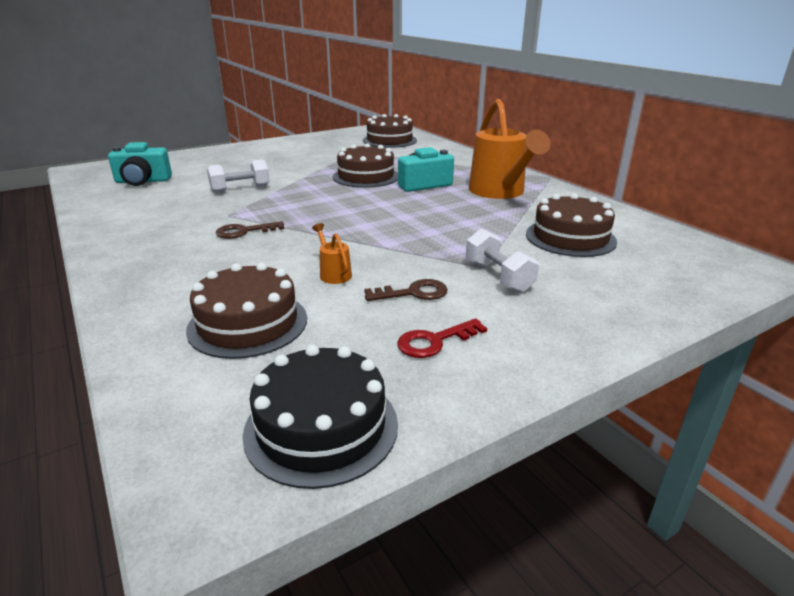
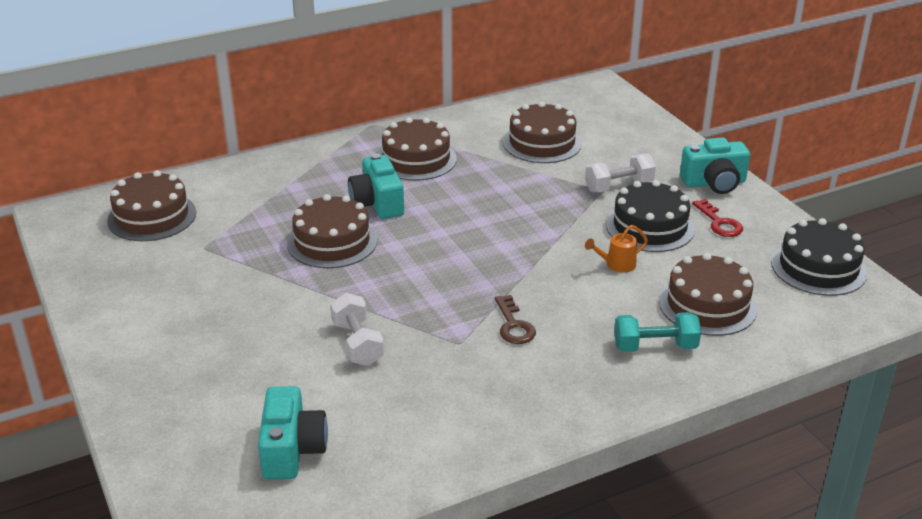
camera: 85 degrees left, 5 degrees up
brown key [364,279,448,301] -> black cake [606,180,695,252]
orange watering can [469,99,550,199] -> brown cake [378,117,457,181]
none -> turquoise dumbbell [614,312,701,352]
none -> turquoise camera [680,137,750,194]

